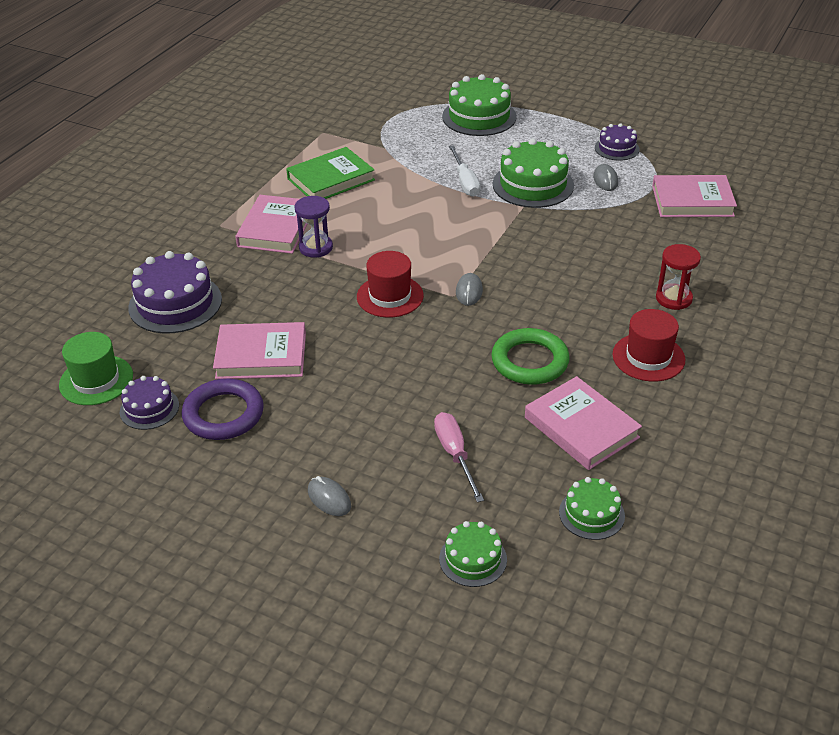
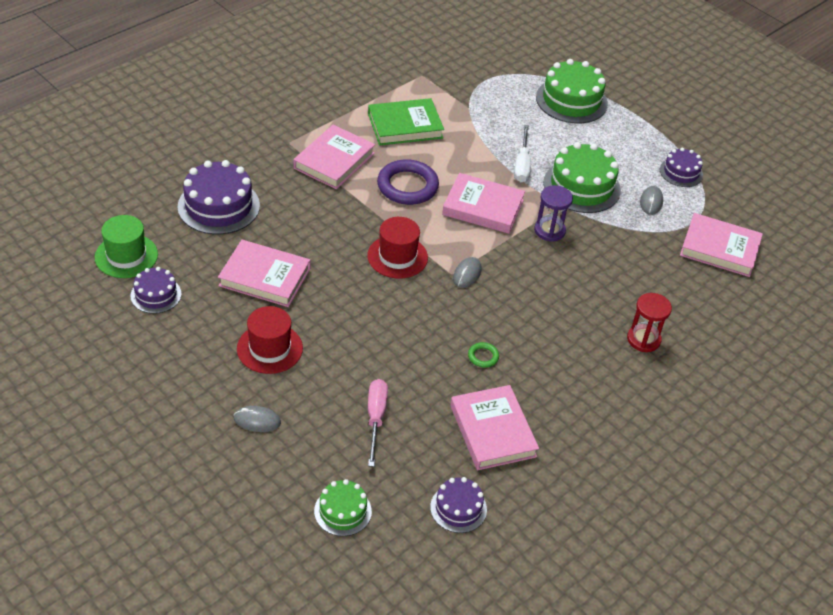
camera: 15 degrees right, 5 degrees up
purple ring [182,379,264,440] -> purple ring moved to [377,159,439,205]
purple hourglass [294,196,333,258] -> purple hourglass moved to [534,185,573,242]
grey mouse [308,476,351,516] -> grey mouse turned 60 degrees counterclockwise [234,406,281,432]
green ring [491,328,570,385] -> green ring [468,342,499,368], size x0.45
green cake [559,477,625,540] -> purple cake [430,477,487,533]
red hat [612,309,685,381] -> red hat moved to [237,306,303,374]
none -> pink book [442,173,525,234]

